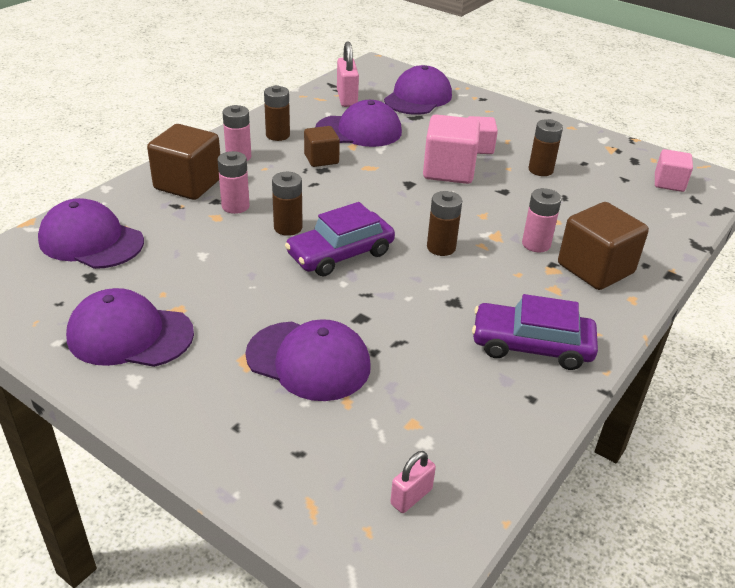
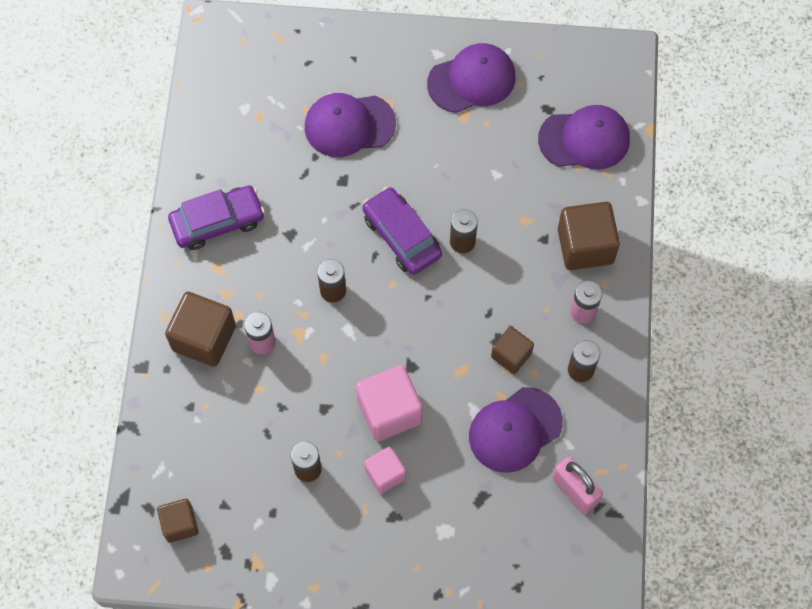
camera: 150 degrees right, 30 degrees up
pink battery [218,151,250,214] -> none
purple car [285,202,395,276] -> purple car turned 60 degrees counterclockwise [362,187,442,275]
purple cap [384,65,452,115] -> none
pink padlock [390,451,436,513] -> none
pink cube [655,149,693,192] -> brown cube [157,499,198,543]

